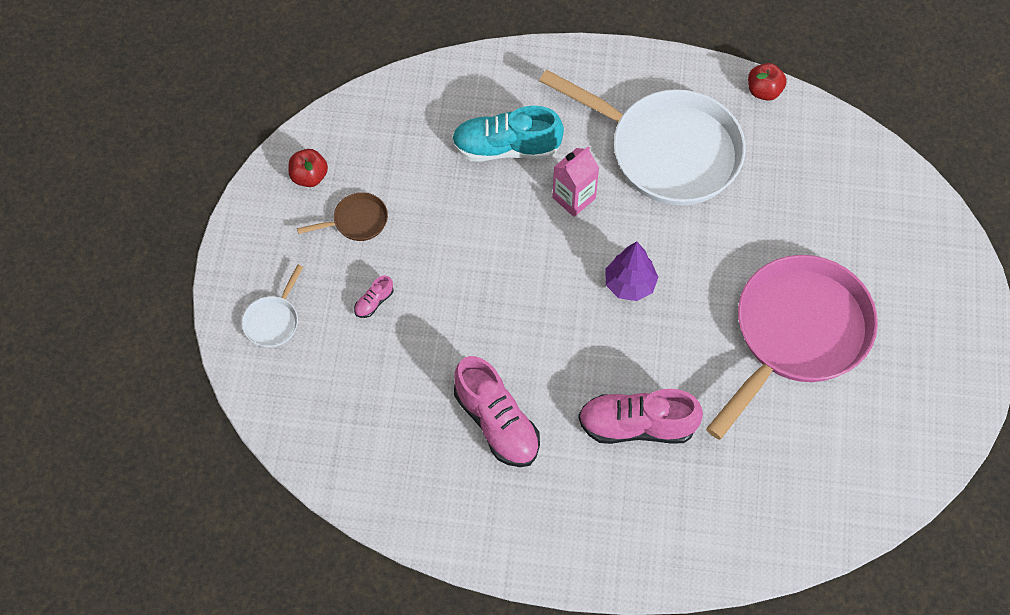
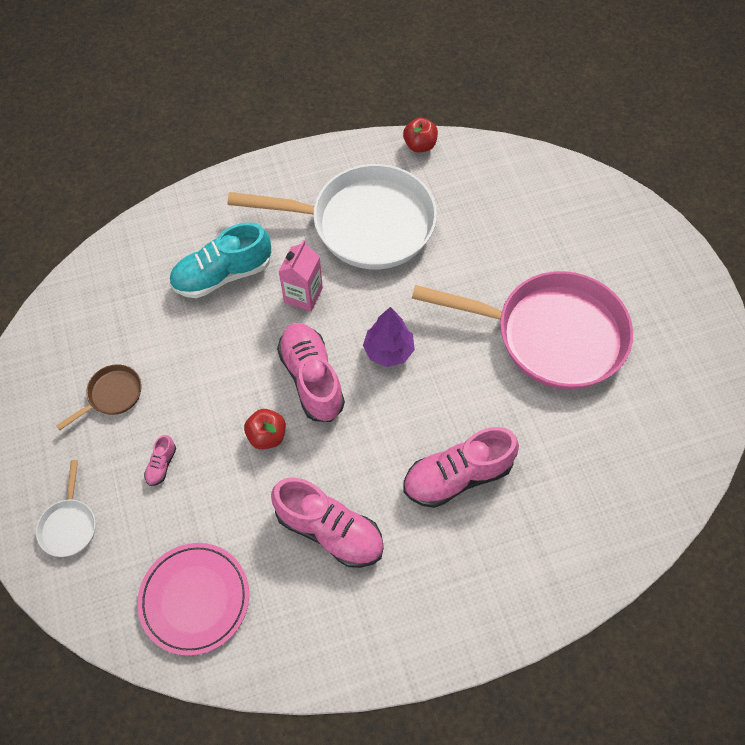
camera: 25 degrees left, 0 degrees up
red apple [288,149,328,187] -> red apple moved to [244,409,286,449]
pink pan [706,255,878,440] -> pink pan turned 90 degrees clockwise [412,271,633,389]
none -> pink plate [137,543,249,656]
none -> pink shoe [277,323,345,422]

